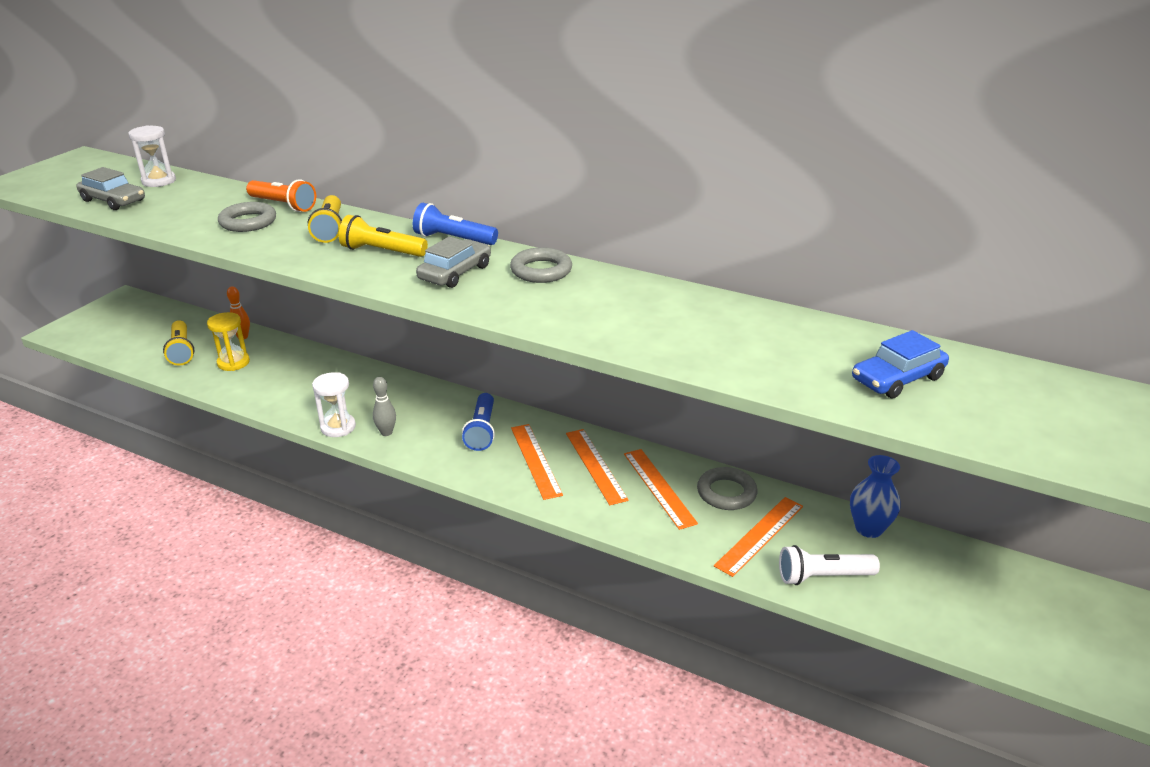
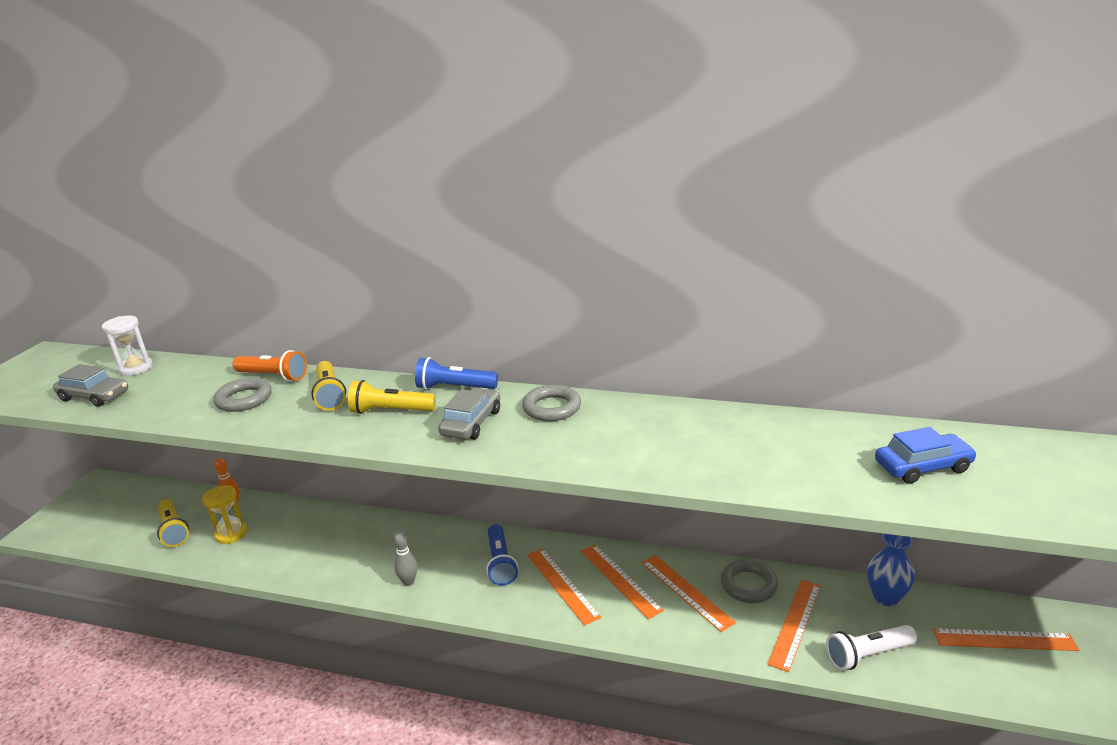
camera: 10 degrees left, 5 degrees down
white hourglass [312,372,356,437] -> none
blue car [852,330,949,399] -> blue car turned 150 degrees counterclockwise [875,427,977,484]
none -> orange ruler [933,628,1079,651]

